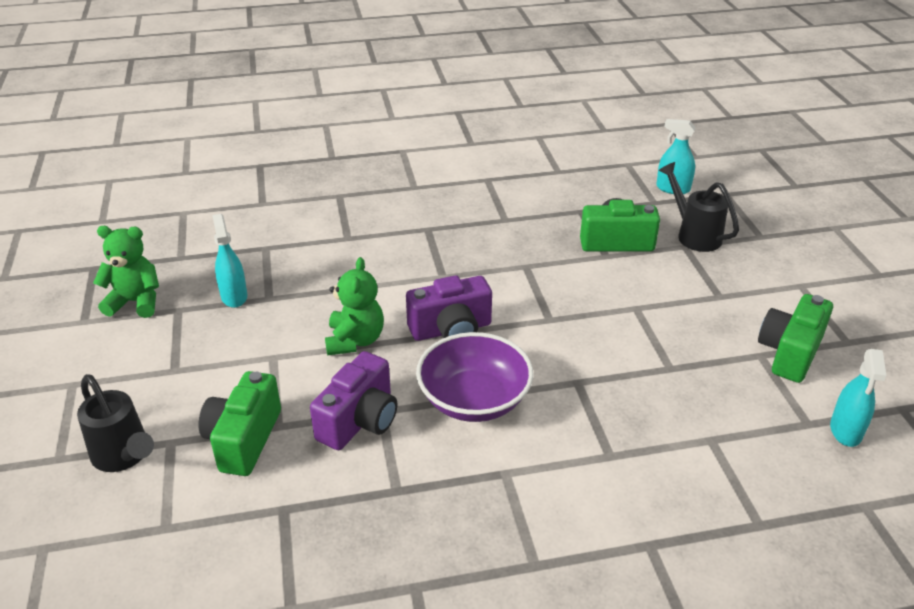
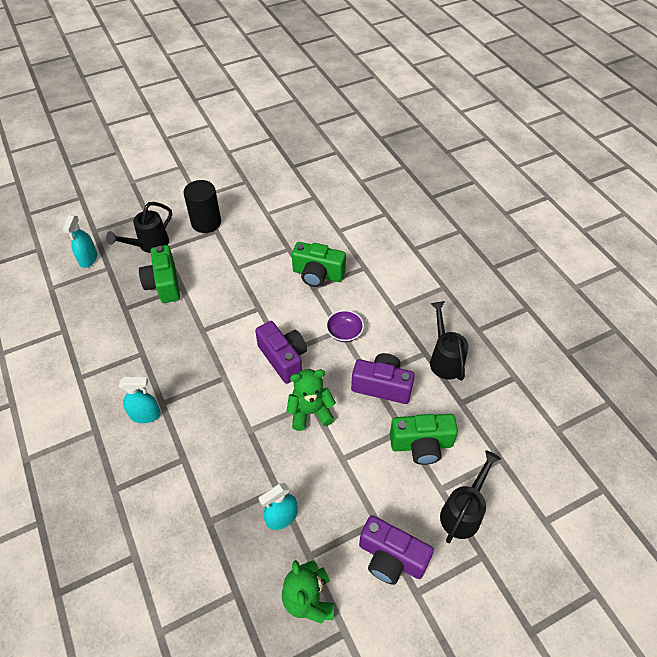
camera: 105 degrees left, 15 degrees up
purple bowl [416,332,534,422] -> purple bowl [326,310,364,342], size x0.54
green camera [758,294,833,383] -> green camera moved to [292,242,346,287]
turquoise spray bottle [830,349,886,447] -> turquoise spray bottle moved to [119,377,161,423]
none -> black cylinder [184,180,221,233]
none -> purple camera [359,515,434,585]
none -> black watering can [430,301,469,381]

